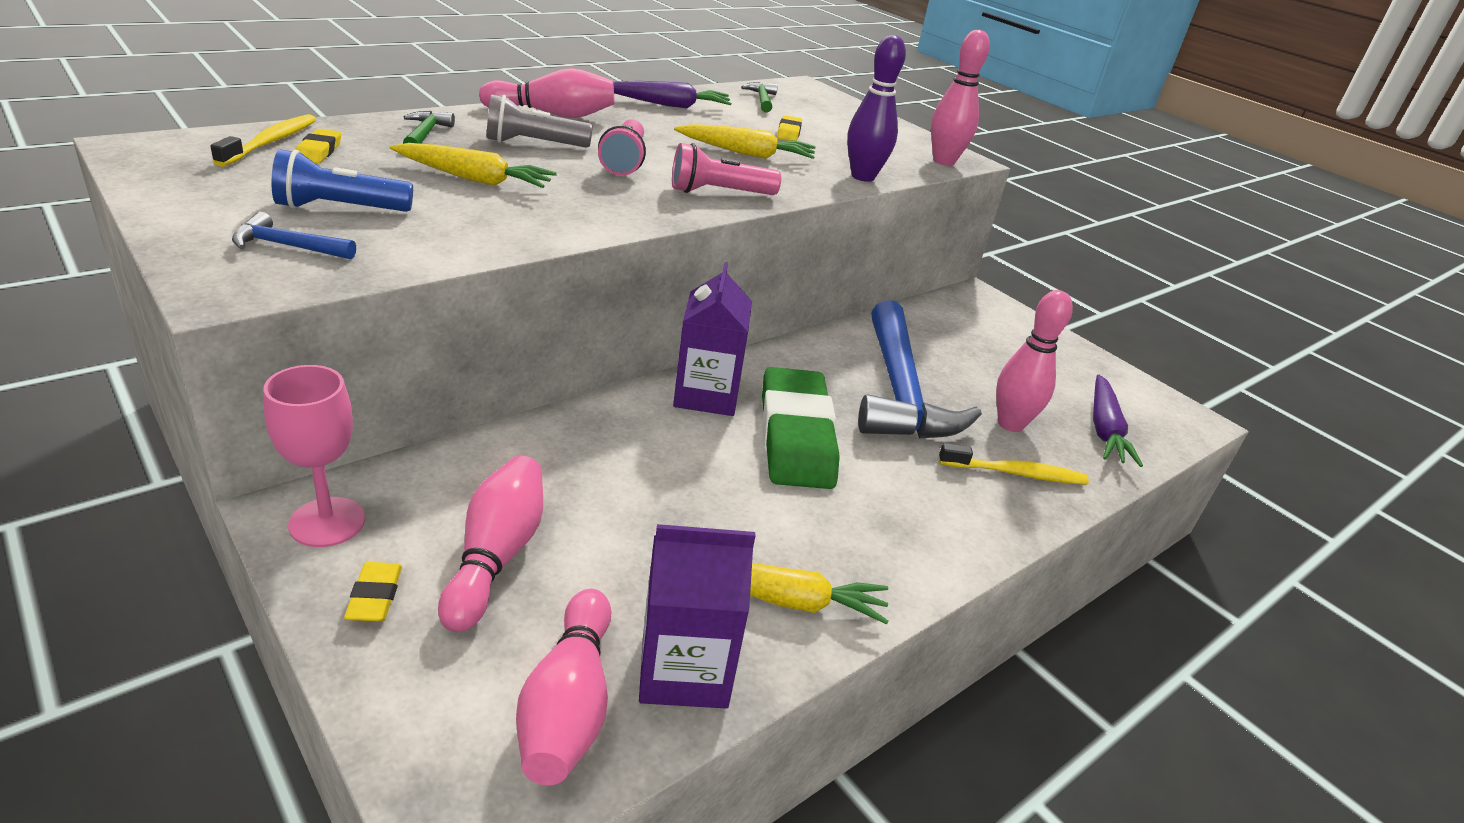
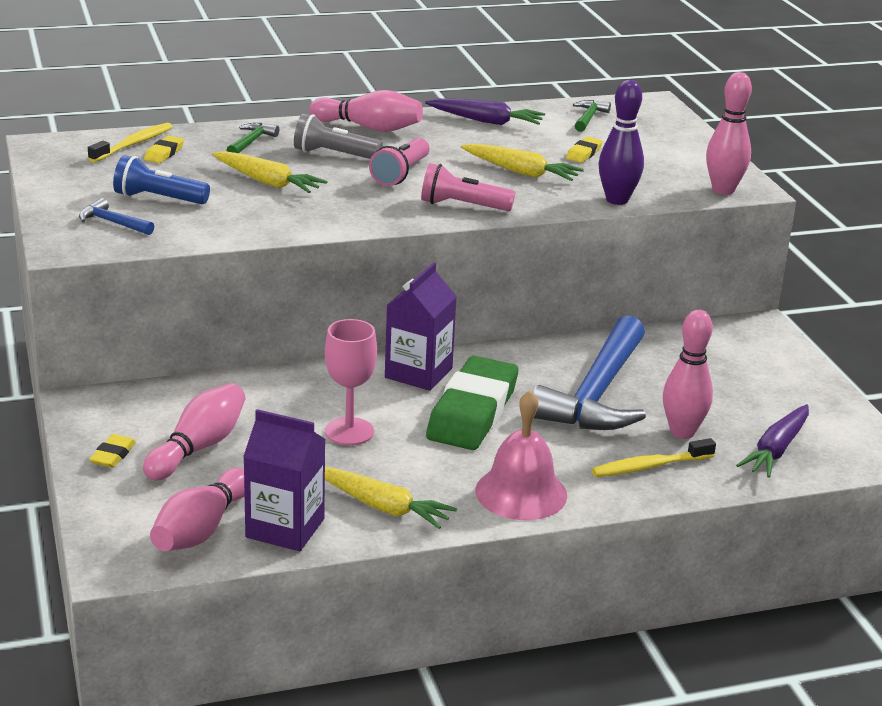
camera: 25 degrees right, 5 degrees down
pink goblet [264,365,365,547] -> pink goblet moved to [325,319,377,445]
yellow toothbrush [939,443,1089,485] -> yellow toothbrush turned 135 degrees clockwise [592,438,716,477]
none -> pink bell [475,390,567,520]

